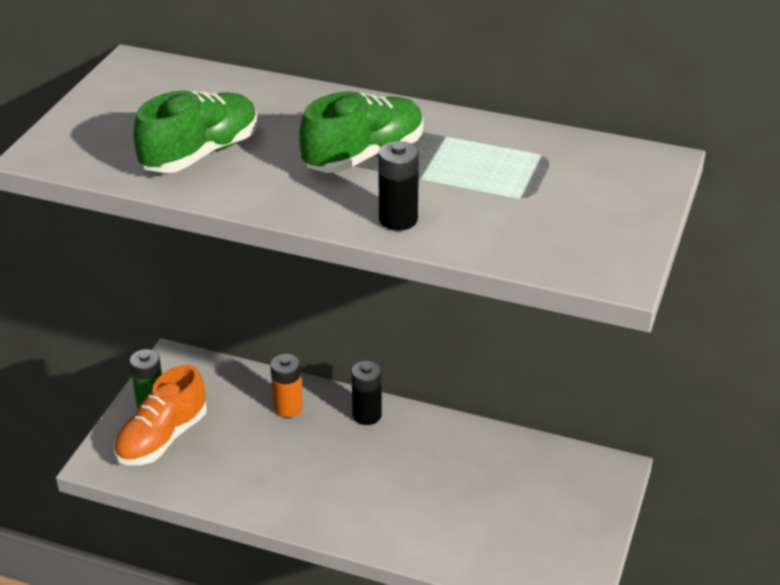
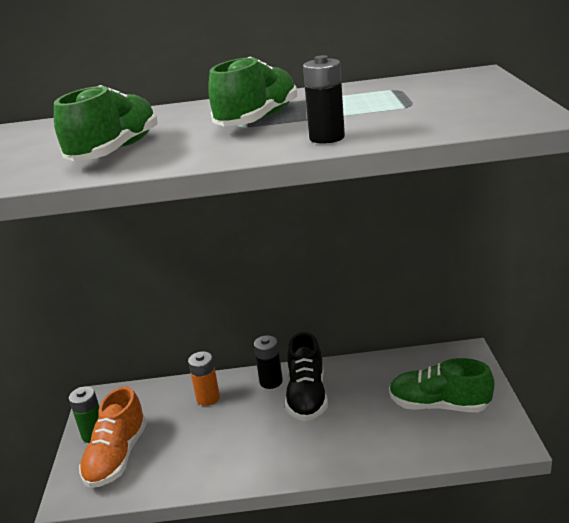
camera: 20 degrees left, 10 degrees down
none -> black shoe [285,332,328,421]
none -> green shoe [389,358,495,412]

